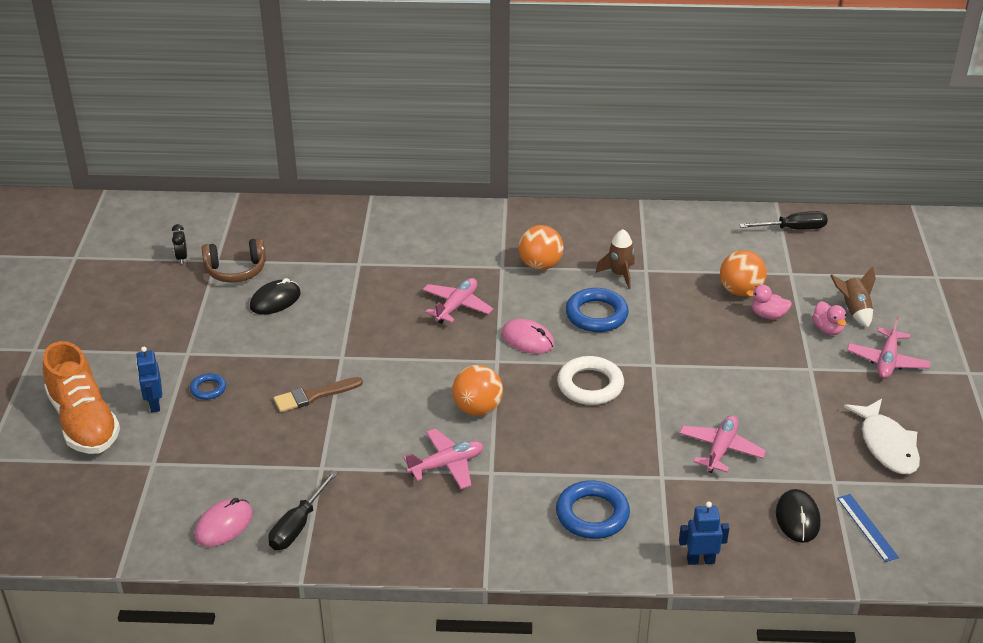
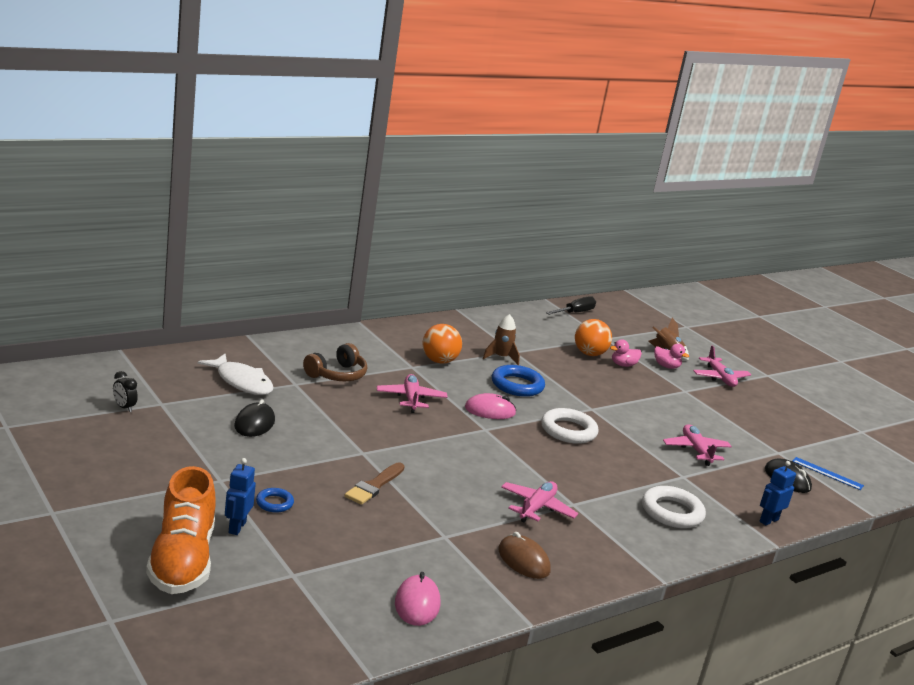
camera: 40 degrees left, 15 degrees down
orange shoe [43,341,120,454] -> orange shoe turned 60 degrees clockwise [146,466,216,594]
blue robot [136,347,162,412] -> blue robot turned 60 degrees clockwise [225,458,256,535]
brown headphones [202,238,266,283] -> brown headphones moved to [303,343,367,381]
black screwdriver [269,470,338,550] -> none
orange ball [452,365,503,416] -> none
blue ring [556,481,630,539] -> white ring [642,486,706,528]
white fish [844,399,920,474] -> white fish moved to [198,354,274,395]
none -> brown mouse [498,532,551,579]

